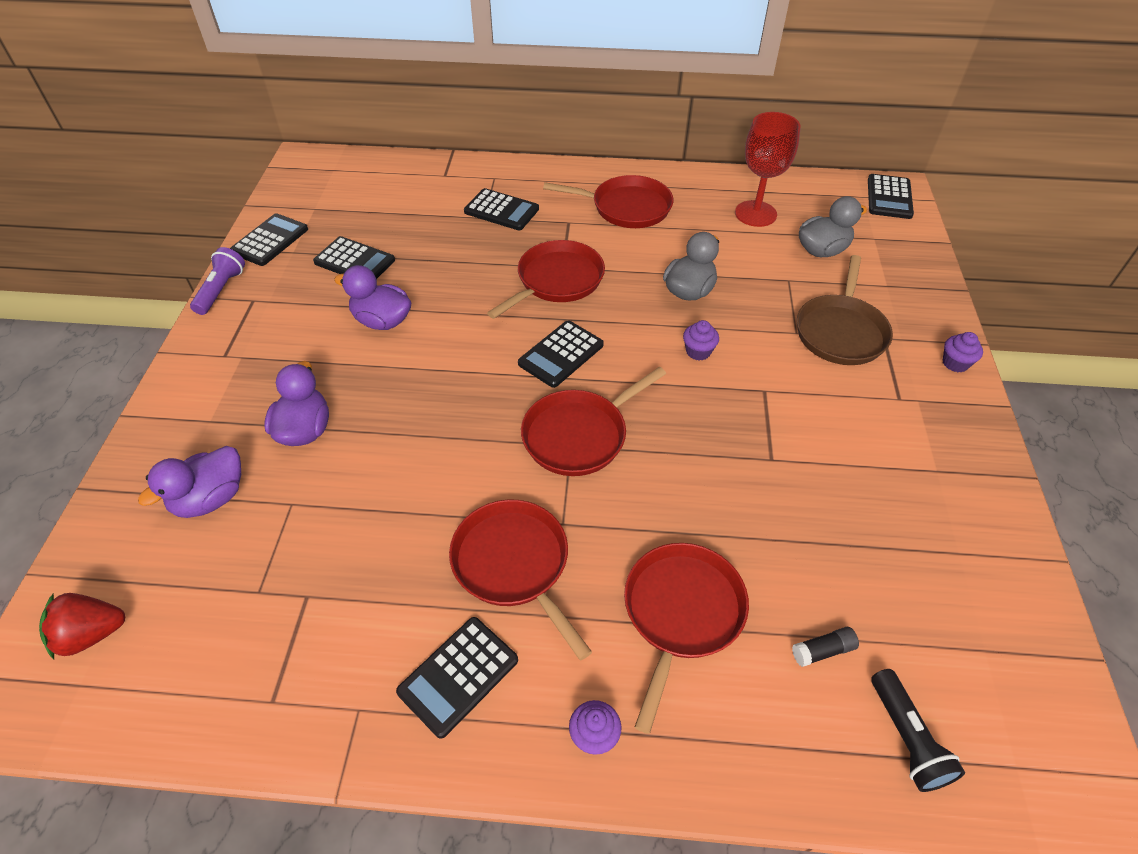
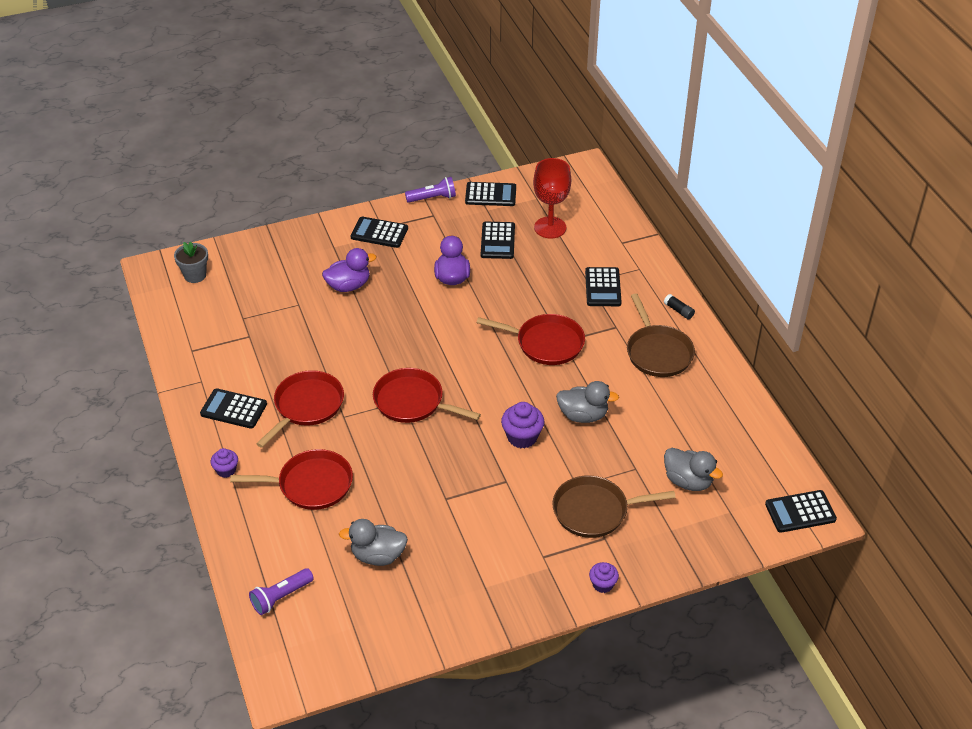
camera: 65 degrees right, 5 degrees down
red strawberry [39,593,125,659] -> grey flower pot [174,241,208,283]
purple duck [138,446,241,518] -> none
black calculator [518,320,604,388] -> black calculator moved to [351,217,408,248]
red pan [543,175,673,228] -> brown pan [627,293,695,377]
purple cupcake [683,320,719,360] -> purple cupcake [501,402,544,449], size x1.60
red goblet [735,112,801,227] -> red goblet moved to [533,158,571,239]
black glue stick [792,627,859,667] -> black glue stick moved to [664,294,695,319]
black flashlight [871,669,965,792] -> purple flashlight [249,568,314,615]
none -> grey duck [339,519,408,566]

